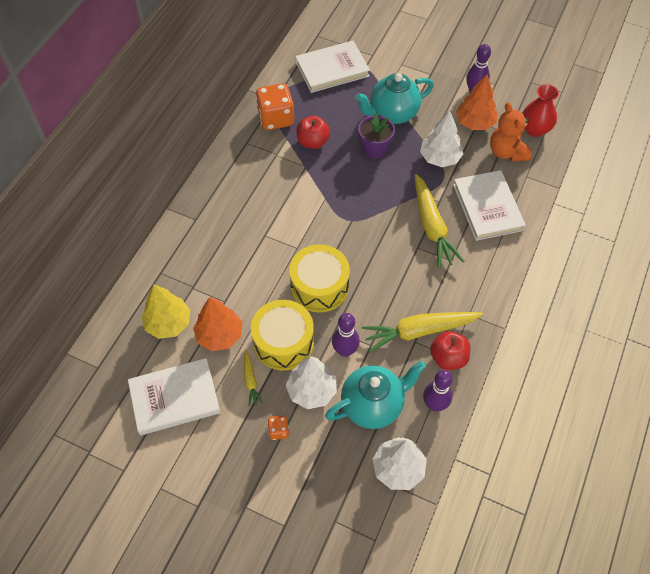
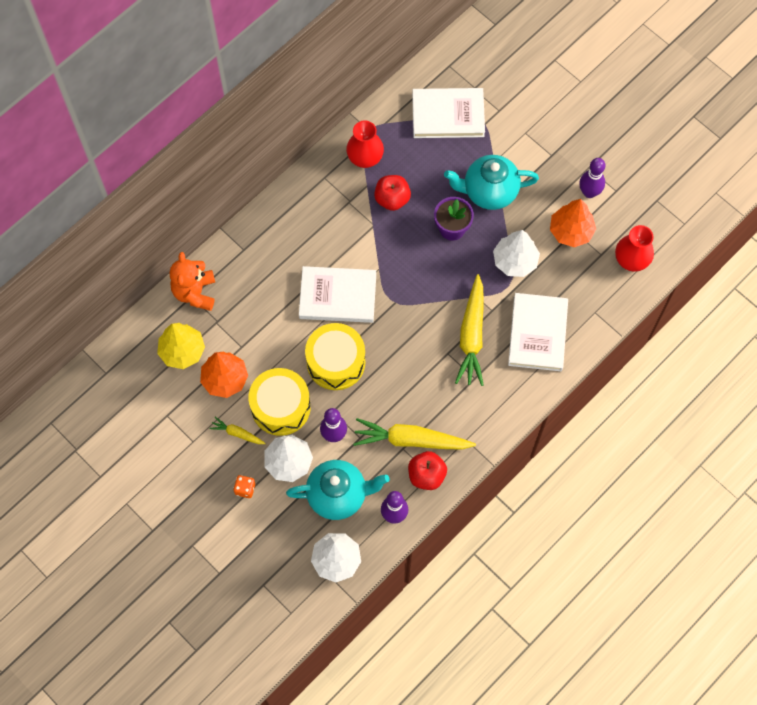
camera: 20 degrees right, 10 degrees up
white book [128,358,220,435] -> white book moved to [299,266,376,323]
yellow carrot [244,350,263,406] -> yellow carrot turned 105 degrees clockwise [209,417,266,444]
orange dice [255,83,294,130] -> red vase [346,120,384,168]
orange teddy bear [490,102,532,162] -> orange teddy bear moved to [170,252,216,311]

